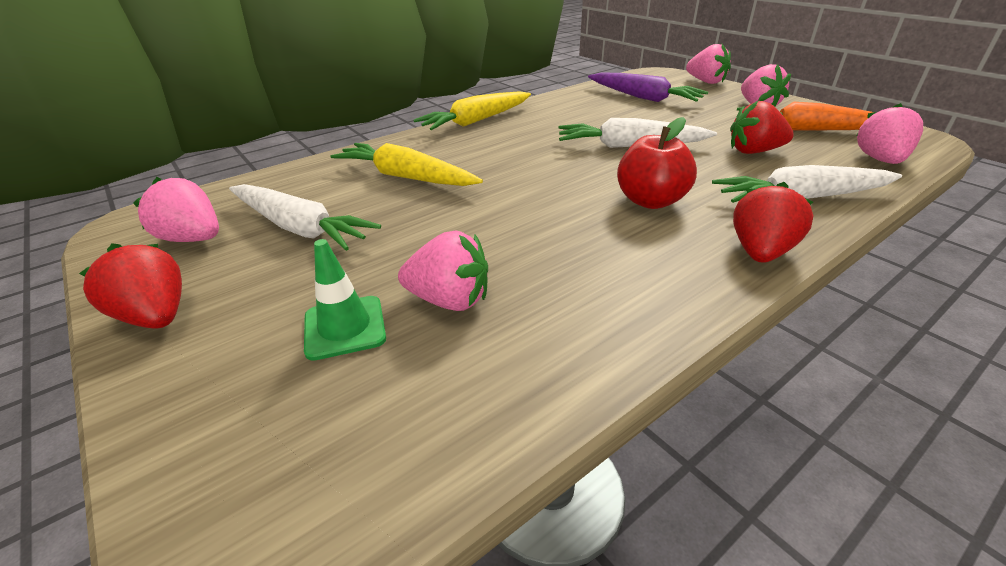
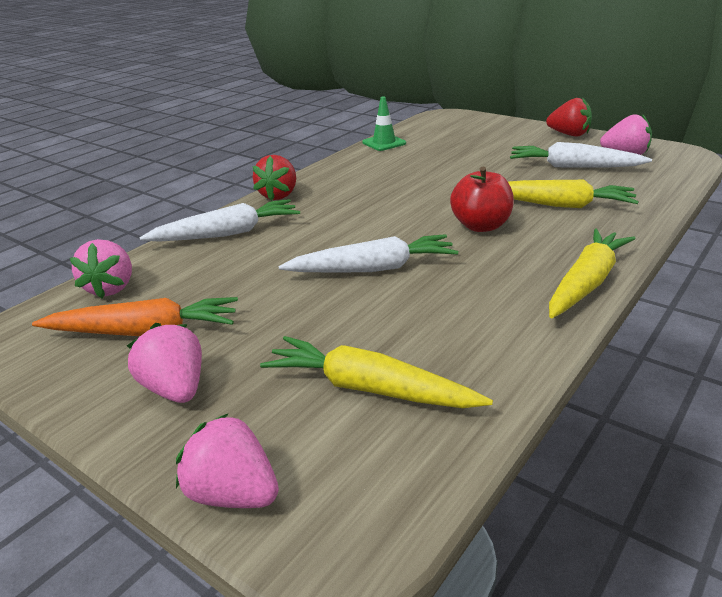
camera: 165 degrees right, 5 degrees down
green traffic cone [304,239,386,361] -> green traffic cone moved to [362,97,406,151]
pink strawberry [398,231,488,311] -> none
purple carrot [588,72,708,102] -> yellow carrot [260,336,493,408]
red apple [617,117,697,209] -> red apple moved to [450,167,514,232]
red strawberry [730,101,794,154] -> none

